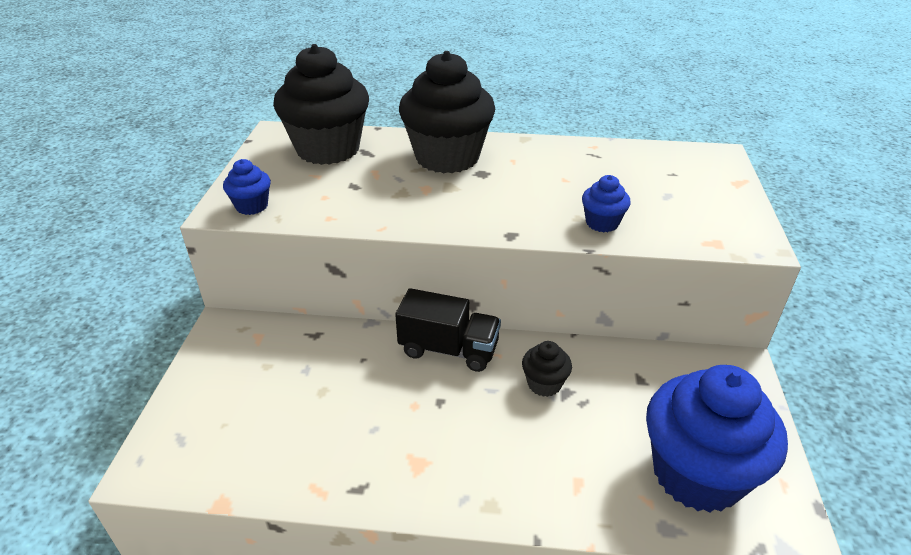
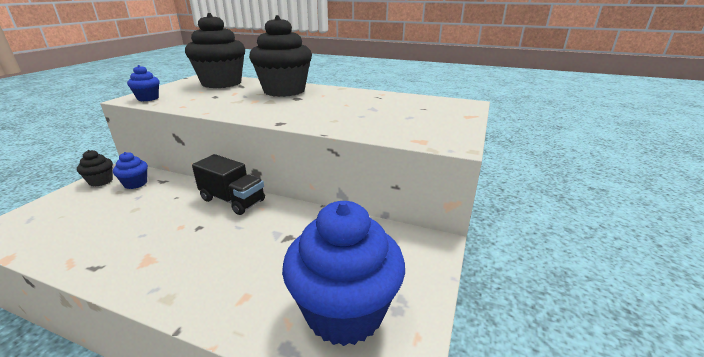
camera: 15 degrees right, 10 degrees down
black cupcake [522,341,572,397] -> black cupcake moved to [77,150,113,187]
blue cupcake [582,175,631,232] -> blue cupcake moved to [113,152,148,189]

